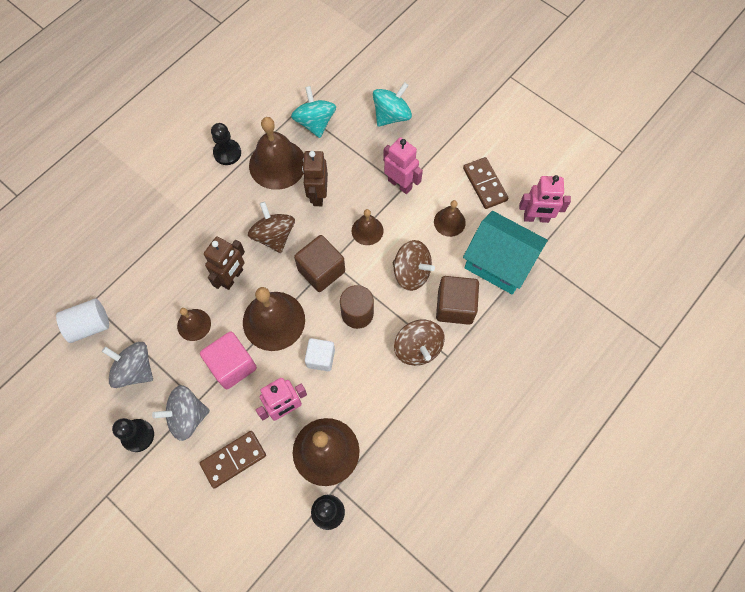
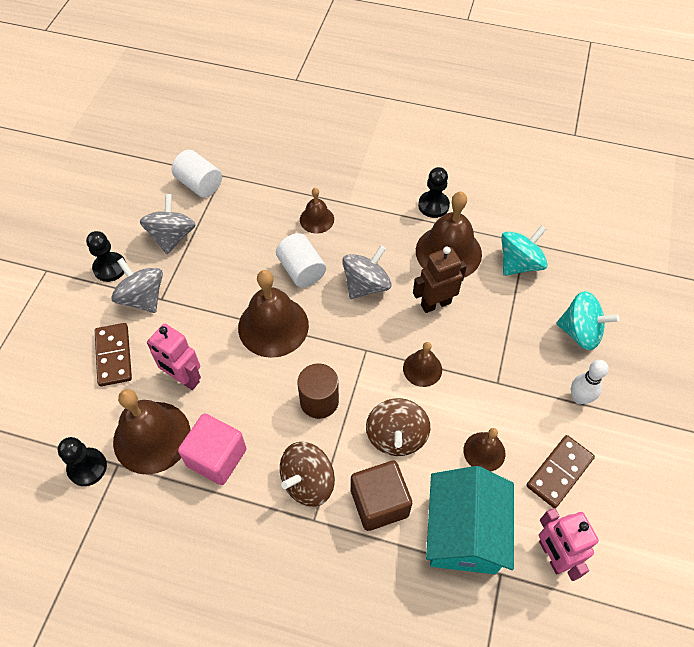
camera: 65 degrees right, 10 degrees down
brown bell [177,308,211,341] -> brown bell moved to [300,188,334,233]
pink cube [200,332,257,389] -> pink cube moved to [178,413,247,485]
brown domino [200,431,266,488] -> brown domino turned 45 degrees clockwise [95,323,132,386]
brown robot [204,236,245,290] -> white cylinder [276,233,326,287]
brown spinning top [248,201,295,253] -> grey spinning top [342,245,392,299]
brown cube [294,235,345,292] -> none
white cube [305,338,335,371] -> none
pink robot [383,137,423,194] -> none
none -> white bowling pin [571,360,609,404]

